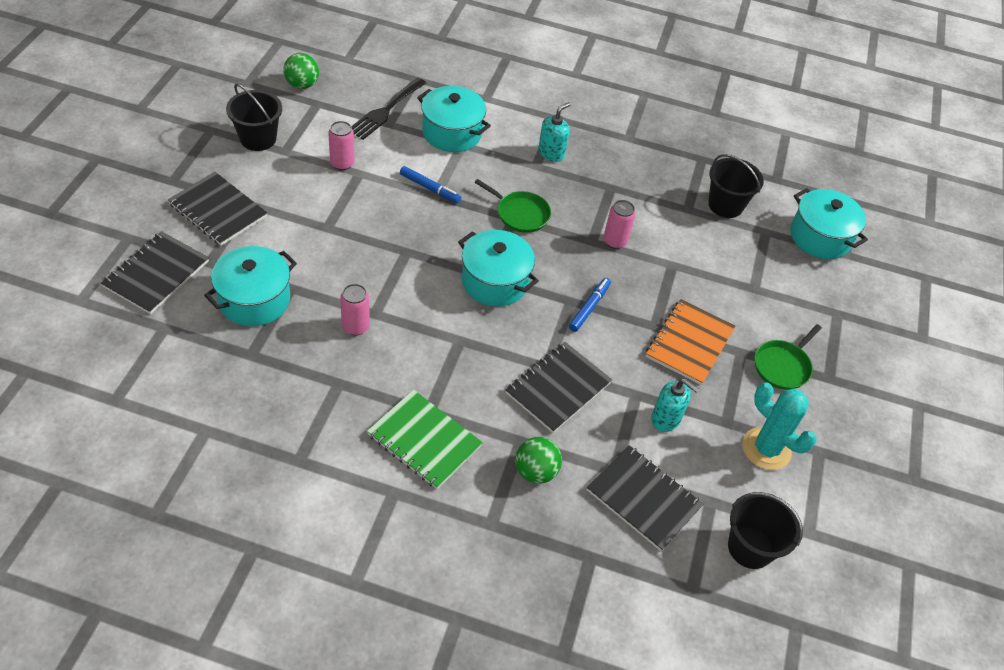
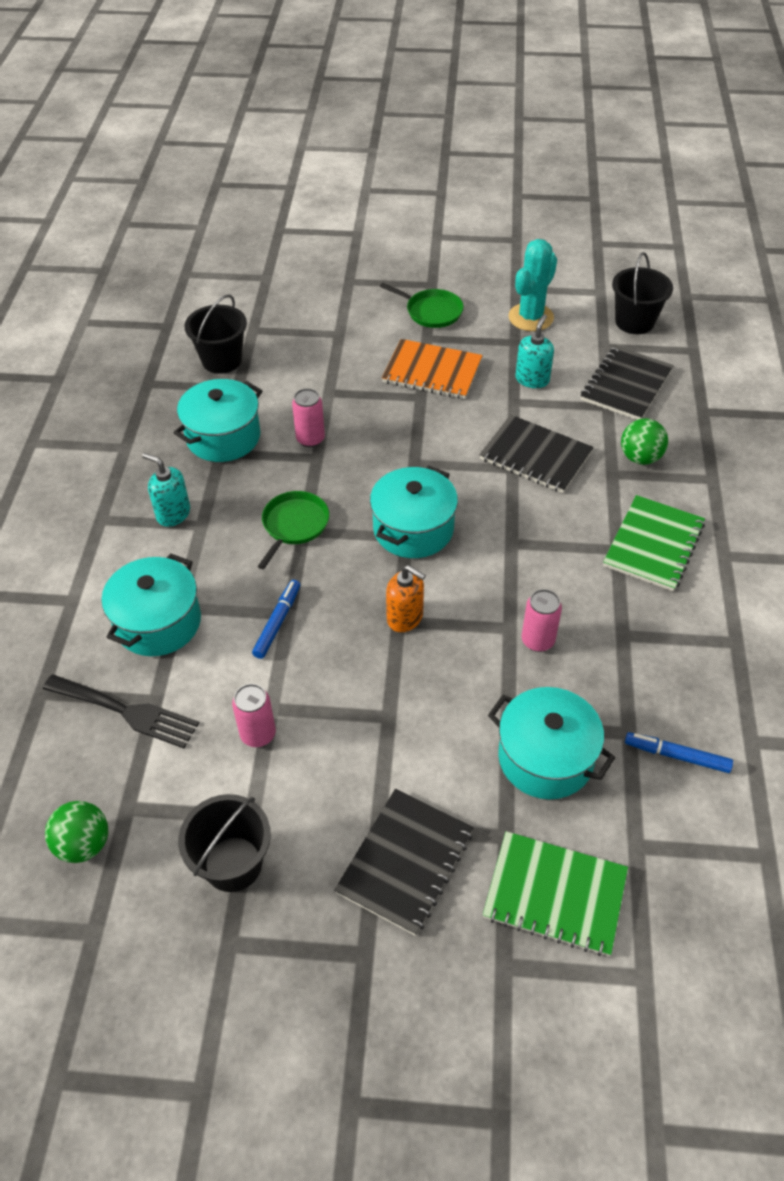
camera: 95 degrees left, 0 degrees up
black notebook [101,231,209,314] -> green notebook [483,831,628,956]
blue marker [569,278,611,332] -> blue marker moved to [625,732,733,773]
turquoise pot [790,188,868,259] -> turquoise pot moved to [174,379,262,462]
none -> orange soap dispenser [386,565,426,632]

